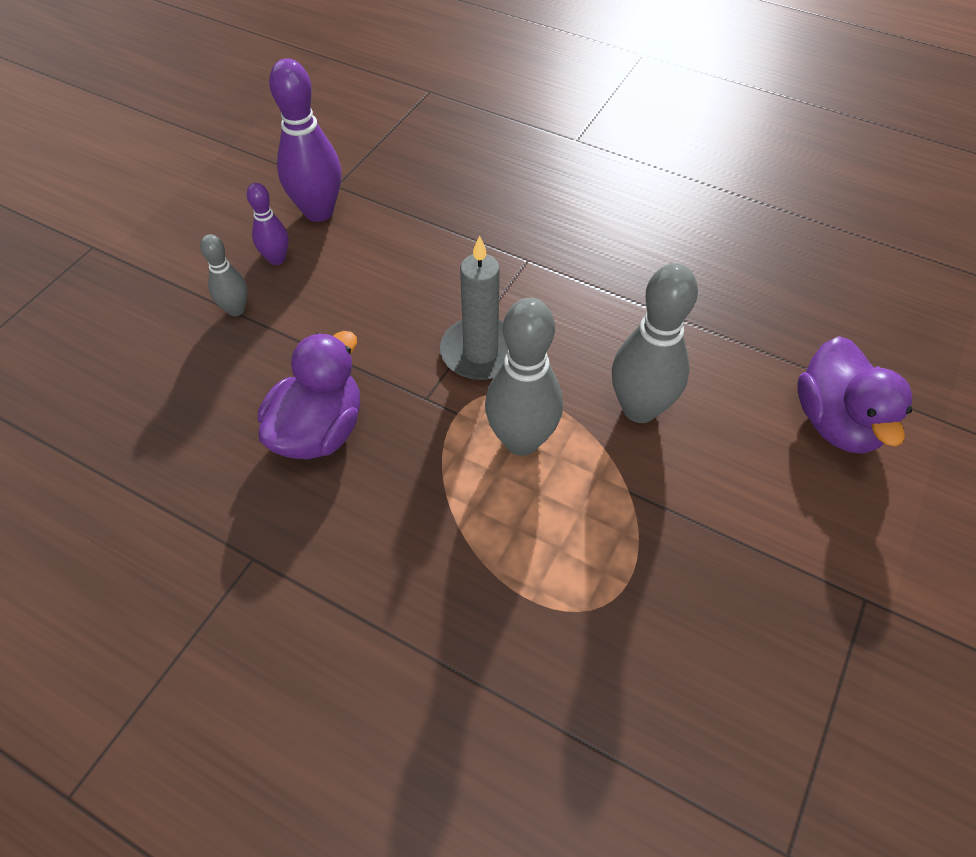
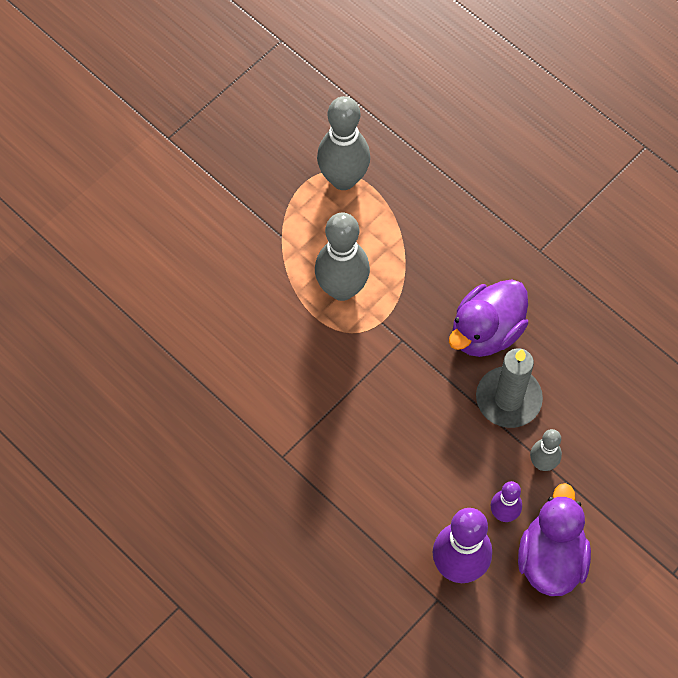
camera: 165 degrees left, 10 degrees up
grey candle [440,235,508,380] -> grey candle moved to [476,348,543,428]
grey bowling pin [612,263,698,423] -> grey bowling pin moved to [317,96,370,190]
purple duck [797,336,912,454] -> purple duck moved to [518,483,591,596]

